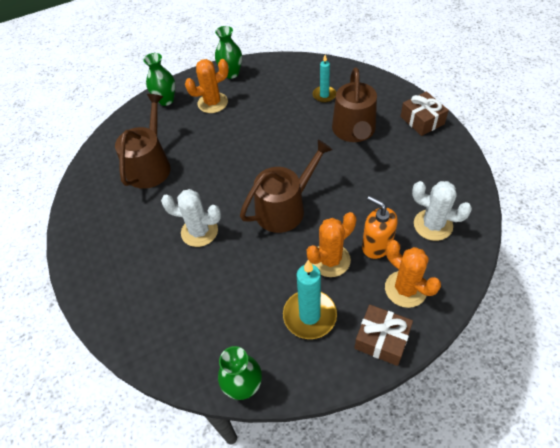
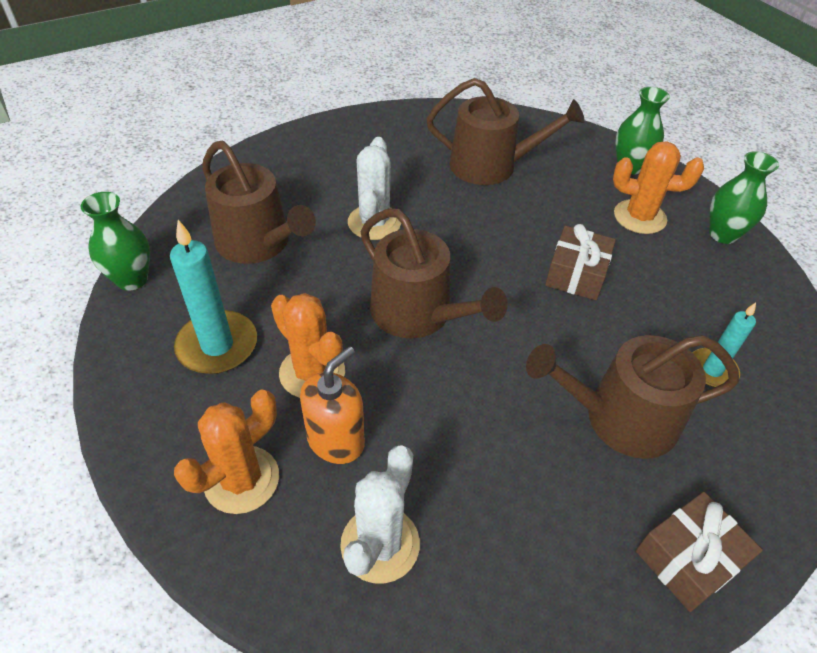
camera: 80 degrees right, 5 degrees down
orange cactus [185,59,229,113] -> orange cactus turned 45 degrees counterclockwise [613,141,704,234]
brown gift [354,304,413,366] -> brown gift moved to [545,224,616,300]
none -> brown watering can [202,141,316,264]

